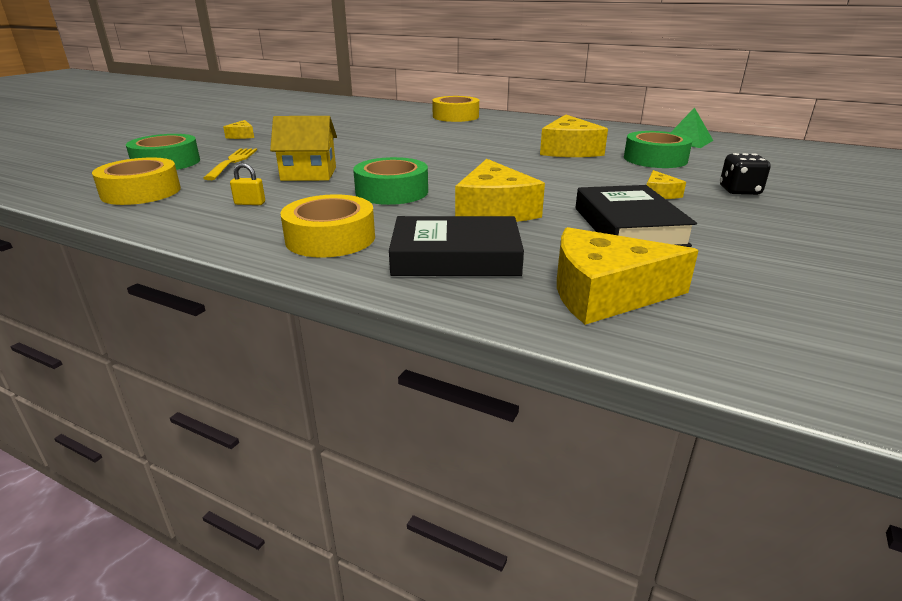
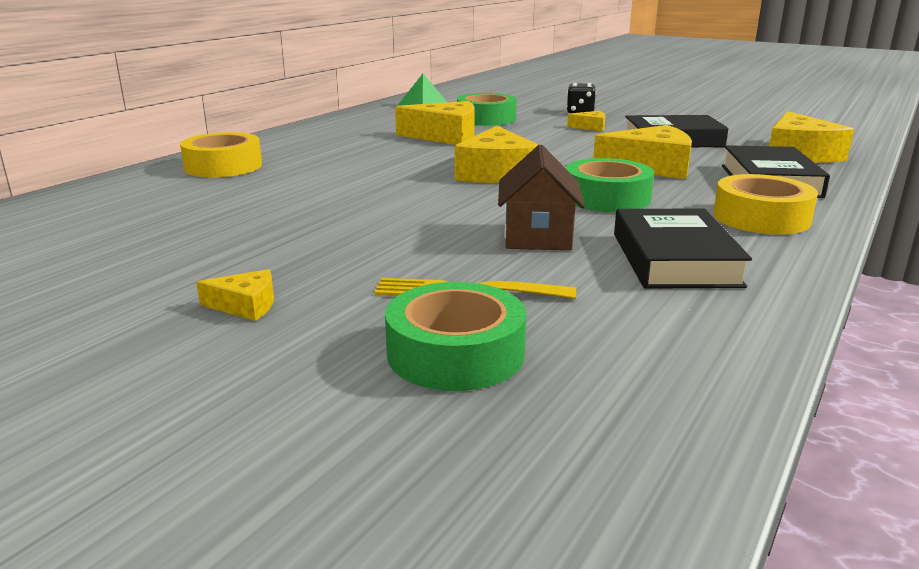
camera: 85 degrees left, 5 degrees down
yellow tape [92,158,181,205] -> none
yellow padlock [230,163,265,205] -> black book [614,209,752,288]
yellow house [270,116,337,181] -> brown house [498,145,585,250]
none -> yellow cheese [455,126,539,183]

